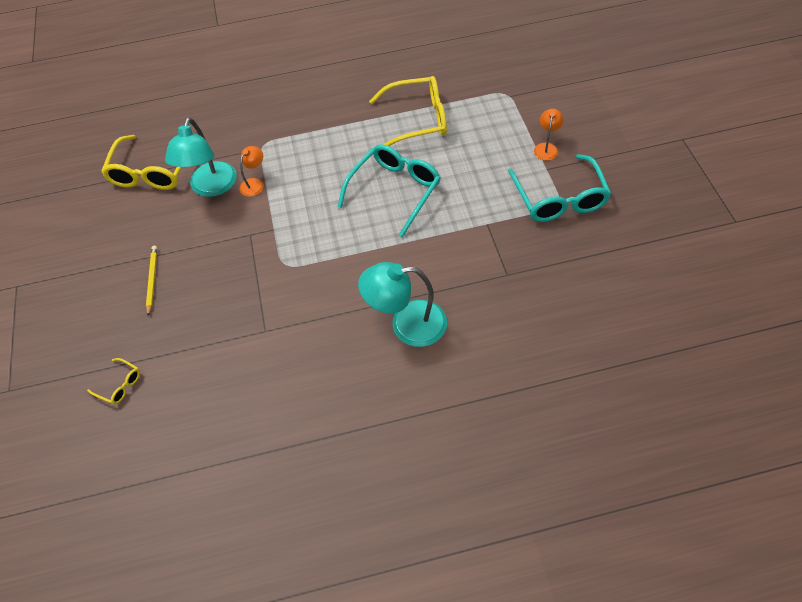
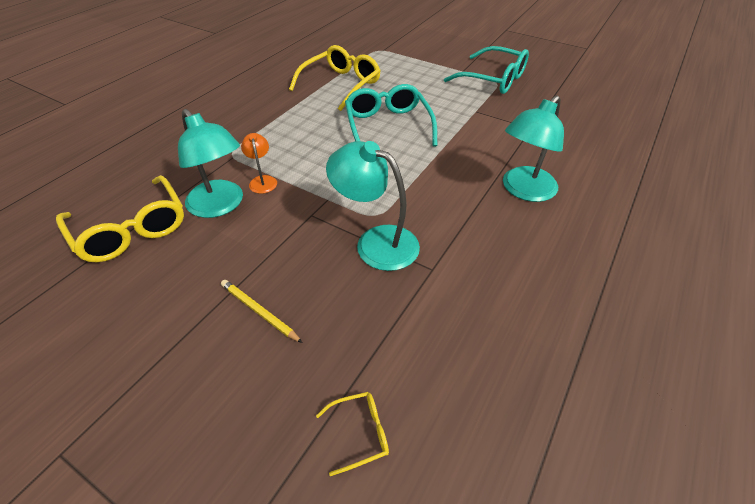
camera: 50 degrees left, 10 degrees down
orange lamp [534,109,564,161] -> none
none -> turquoise lamp [326,141,420,271]

